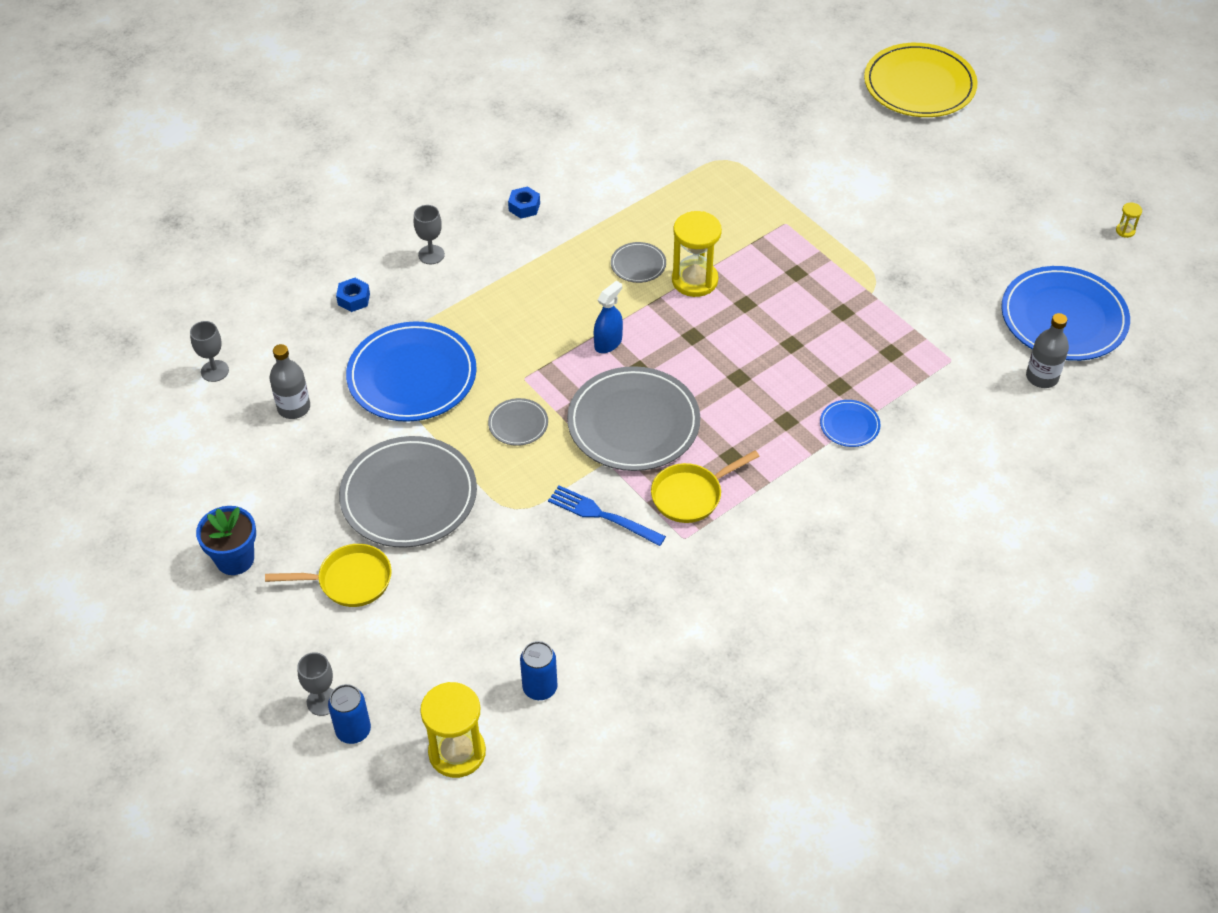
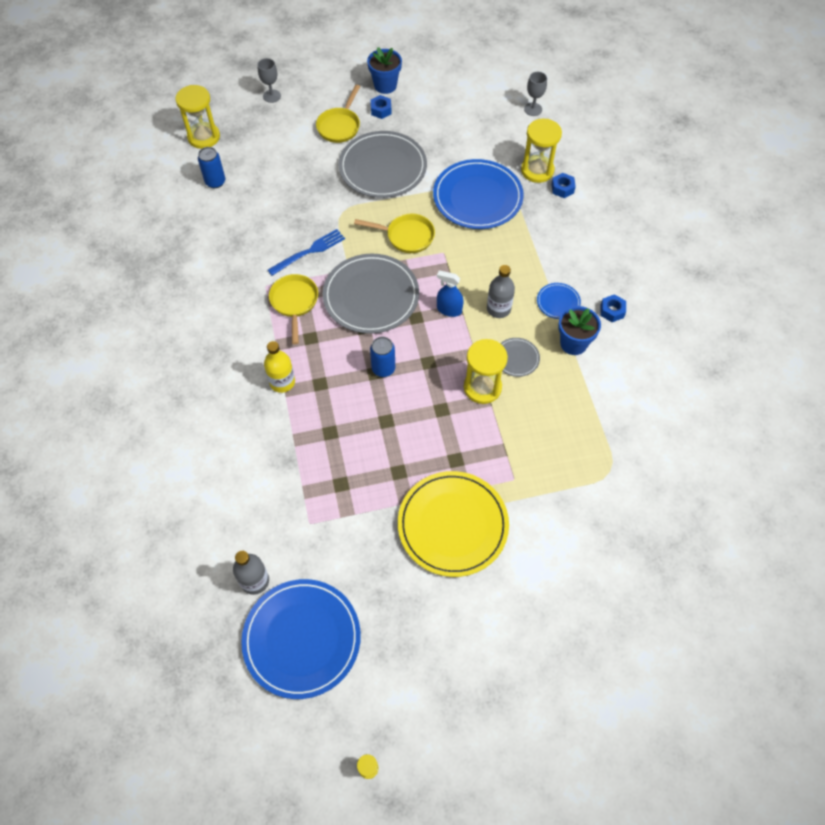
camera: 115 degrees right, 10 degrees up
grey bottle [270,344,310,419] -> grey bottle moved to [487,265,515,318]
blue can [328,684,371,744] -> blue can moved to [370,337,395,377]
grey goblet [414,205,445,264] -> none
grey plate [488,398,548,446] -> yellow pan [354,213,435,253]
blue spray bottle [594,281,623,353] -> blue spray bottle turned 135 degrees clockwise [437,270,464,317]
blue plate [820,400,880,447] -> blue plate moved to [537,283,581,319]
yellow plate [864,43,977,117] -> yellow plate moved to [398,471,509,577]
none -> yellow bottle [264,341,295,393]
none -> blue nut [371,95,392,119]
none -> yellow hourglass [521,119,562,183]
none -> blue flower pot [558,306,601,355]

